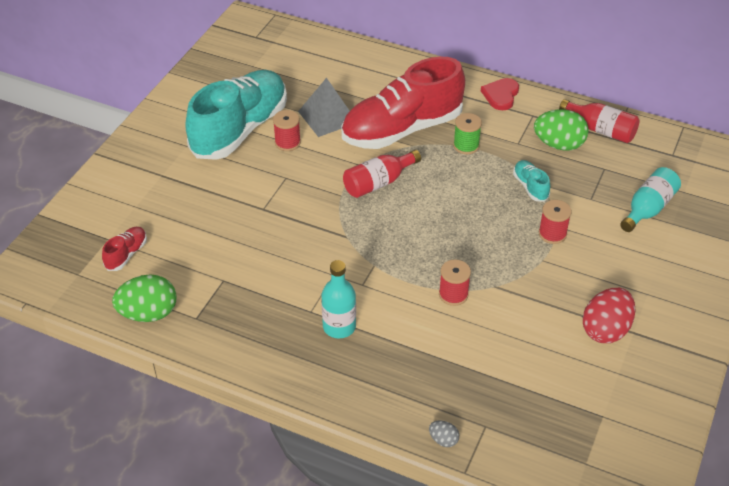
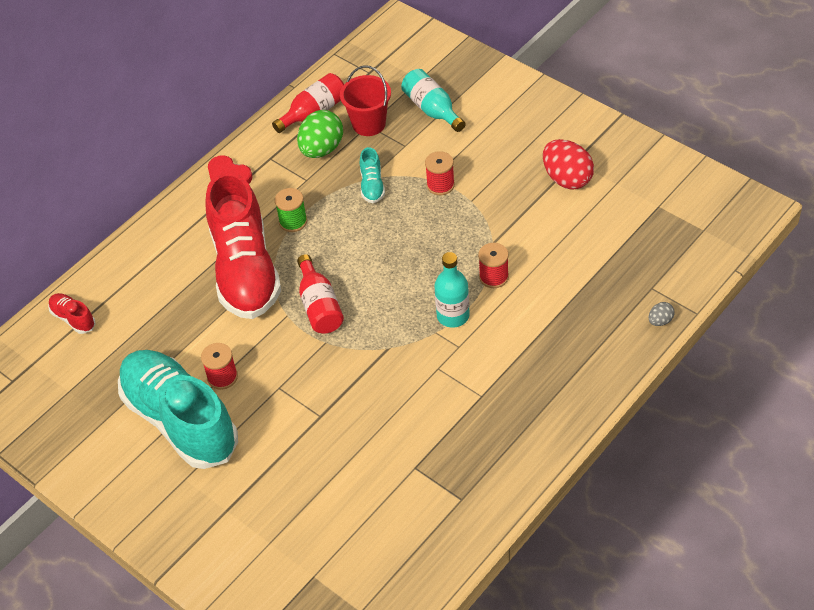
camera: 70 degrees left, 5 degrees up
red shoe [102,227,147,271] -> red shoe moved to [48,293,96,334]
green egg [112,274,177,322] -> none
grey pyramid [298,78,350,137] -> none
turquoise bottle [321,260,356,338] -> turquoise bottle moved to [434,252,470,328]
turquoise shoe [513,160,550,202] -> turquoise shoe turned 90 degrees counterclockwise [360,147,385,203]
none -> red bucket [340,66,391,136]

